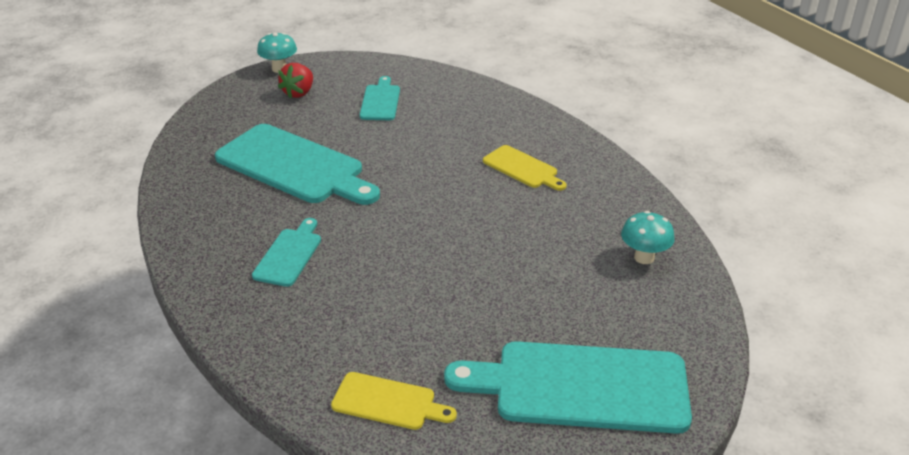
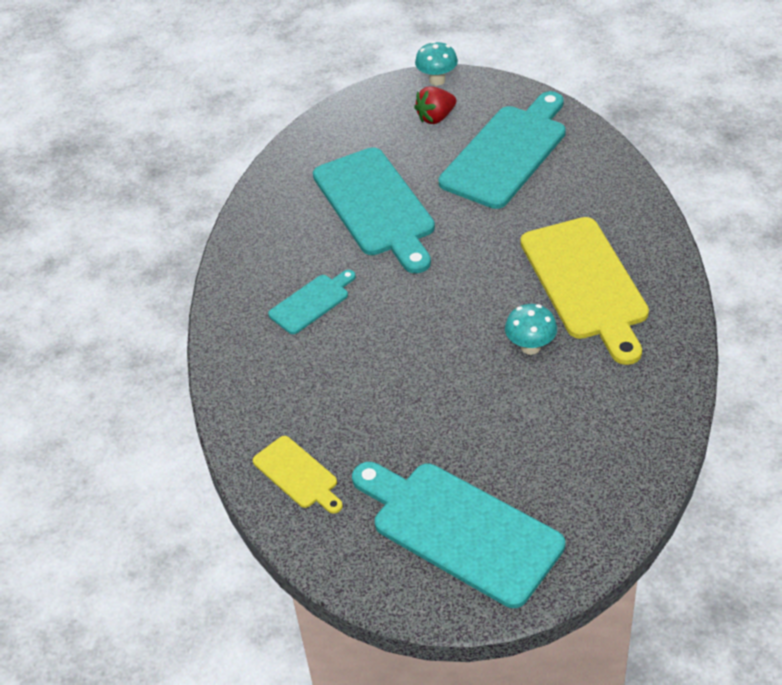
camera: 35 degrees right, 10 degrees up
turquoise cutting board [360,76,400,120] -> turquoise cutting board [438,91,566,209], size x1.99
yellow cutting board [483,145,567,191] -> yellow cutting board [521,217,649,365], size x1.99
turquoise mushroom [621,211,675,264] -> turquoise mushroom moved to [505,304,557,355]

